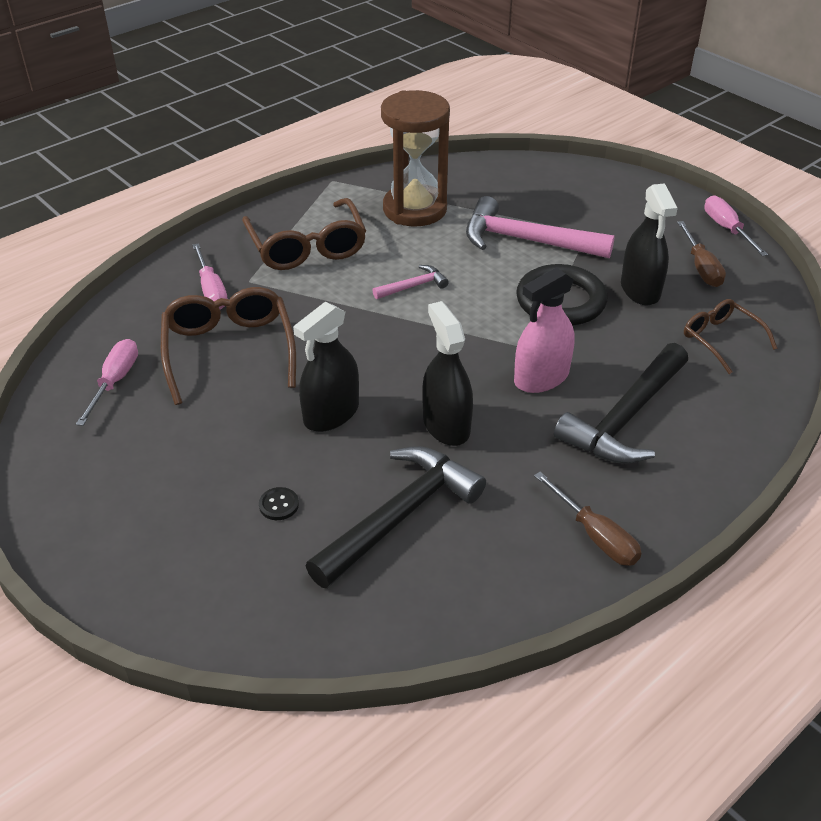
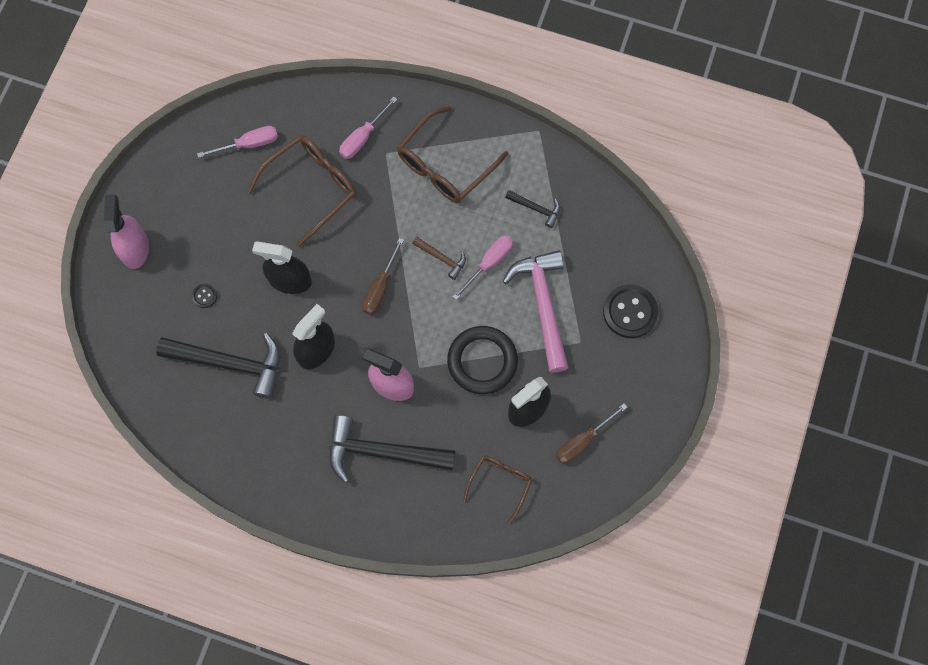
camera: 60 degrees right, 30 degrees up
pink hammer [373,265,449,299] -> brown hammer [412,236,466,280]
brown hourglass [381,90,450,226] -> black hammer [505,190,560,228]
brown screwdriver [534,472,641,566] -> brown screwdriver moved to [362,238,404,315]
pink screwdriver [704,195,768,256] -> pink screwdriver moved to [452,235,513,300]
none -> pink spray bottle [104,194,149,269]
none -> black button [603,284,658,338]

